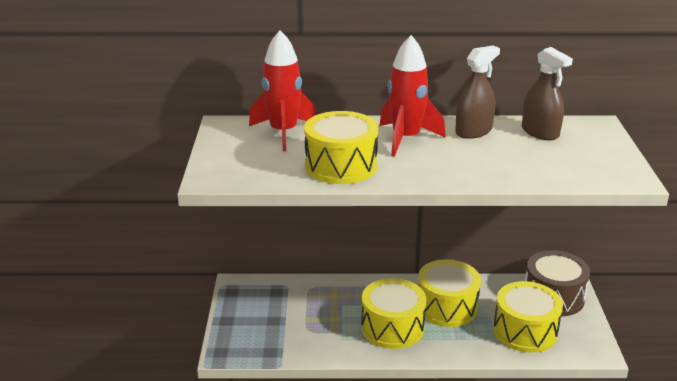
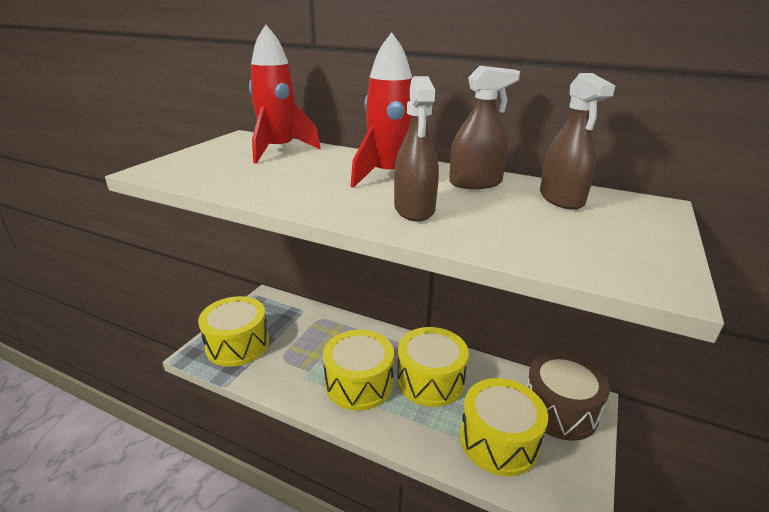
camera: 25 degrees right, 0 degrees up
yellow drum [304,111,378,184] -> yellow drum moved to [198,296,269,367]
none -> brown spray bottle [394,76,439,221]

